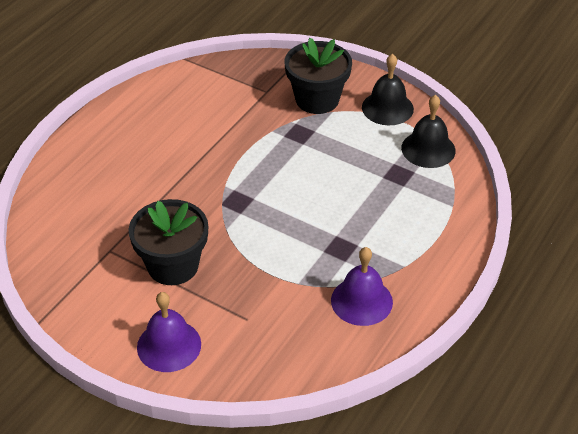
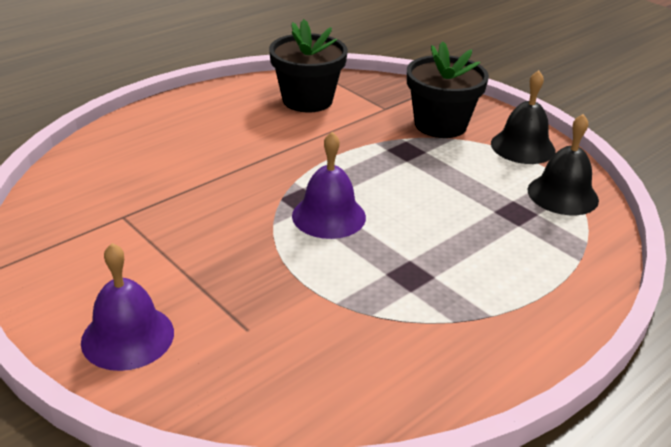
camera: 15 degrees right, 10 degrees down
black flower pot [129,199,208,285] -> black flower pot moved to [269,19,348,112]
purple bell [331,247,393,326] -> purple bell moved to [292,132,366,239]

